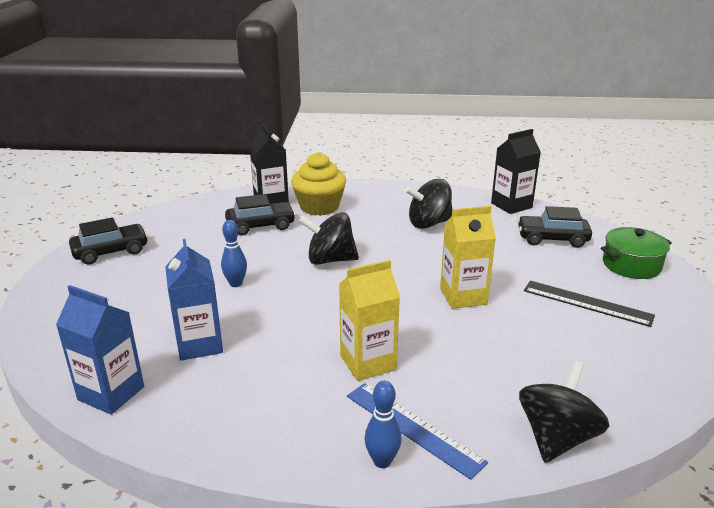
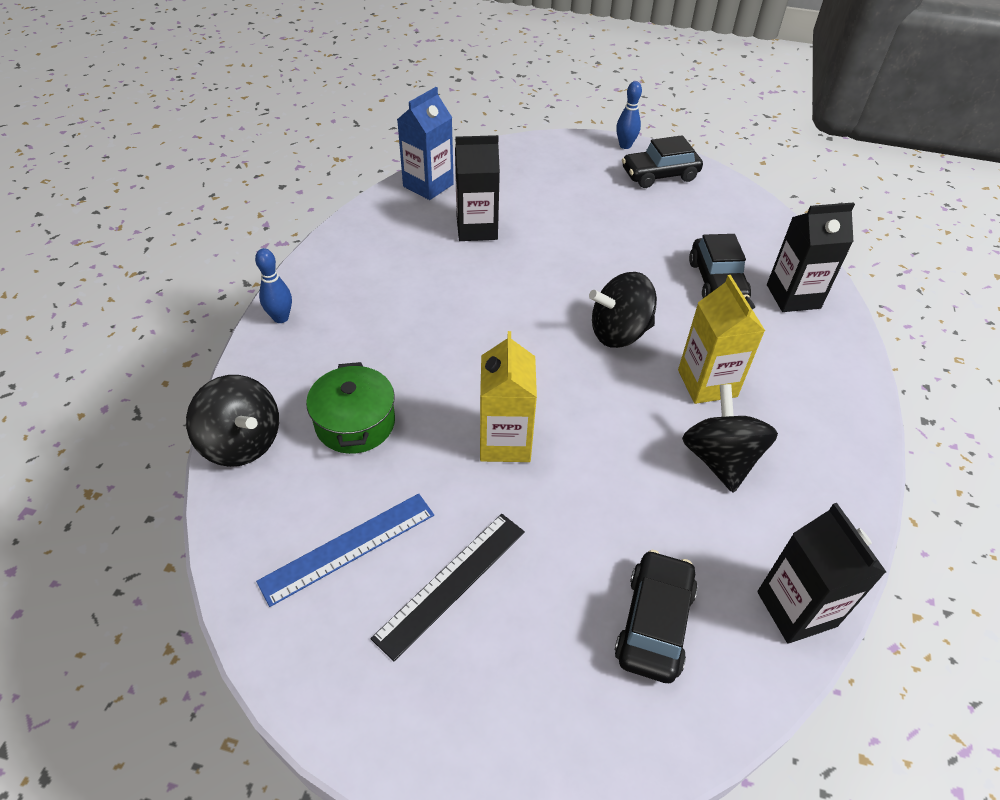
camera: 100 degrees right, 20 degrees up
black car [69,217,148,265] -> black car turned 90 degrees clockwise [622,135,703,188]
blue carton [165,239,223,361] -> black carton [455,135,500,241]
blue bowling pin [221,220,247,287] -> blue bowling pin moved to [616,81,642,149]
yellow cupcake [291,152,346,216] -> none
black spinning top [299,212,359,265] -> black spinning top turned 120 degrees counterclockwise [589,272,657,348]
yellow carton [339,260,400,381] -> yellow carton moved to [678,275,765,404]
blue ruler [347,383,488,480] -> blue ruler moved to [256,493,434,607]
green pot [601,227,672,279] -> green pot moved to [306,362,395,454]

